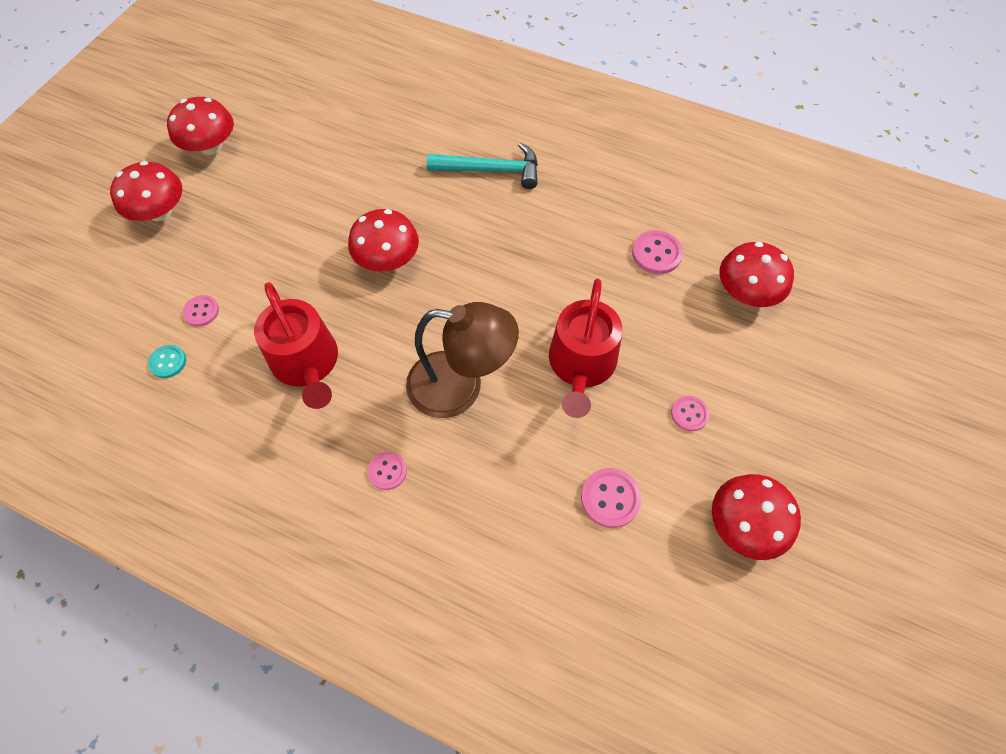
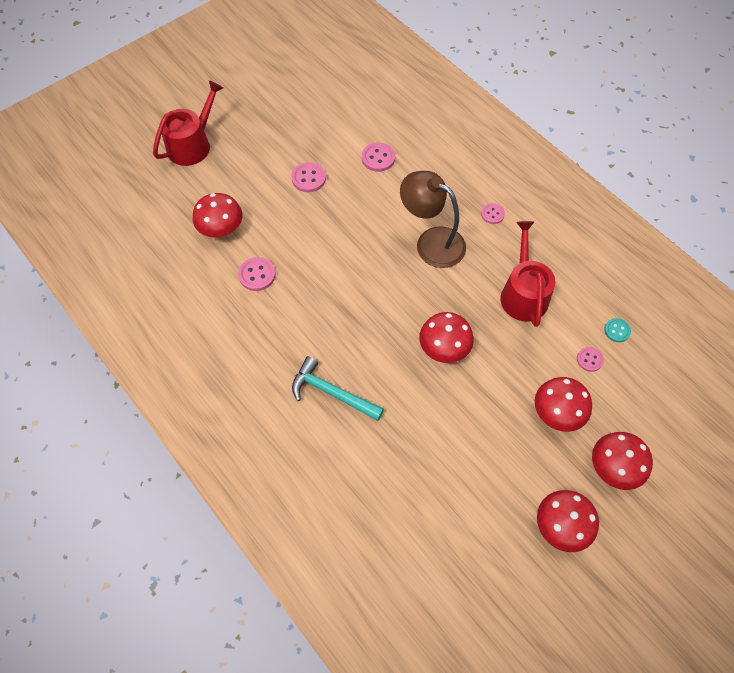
camera: 155 degrees left, 0 degrees up
red watering can [549,279,623,418] -> red watering can moved to [153,80,223,166]
pink button [671,396,709,432] -> pink button [291,162,326,192], size x1.51
red mushroom [712,474,801,560] -> red mushroom moved to [535,377,592,432]

